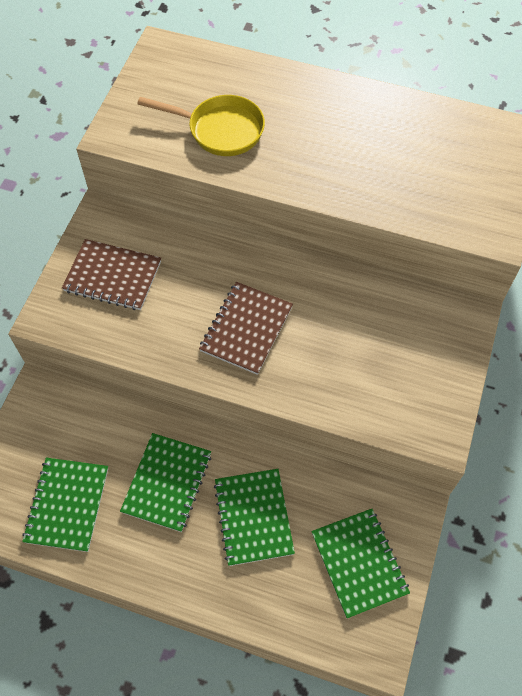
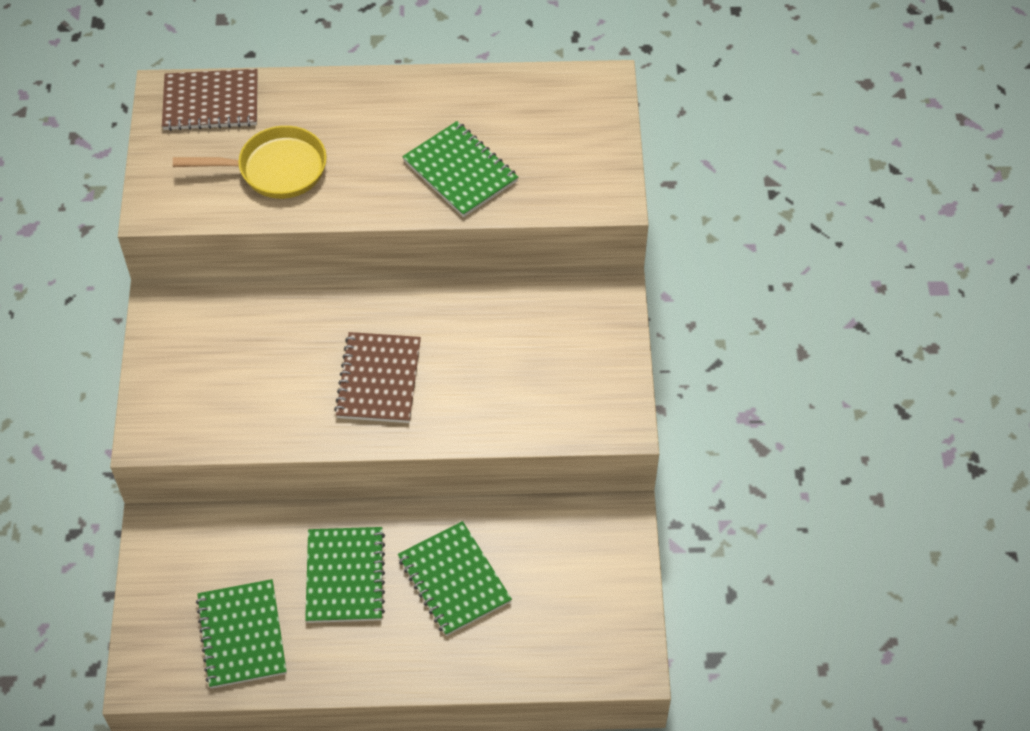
camera: 20 degrees left, 5 degrees down
brown notebook [62,239,161,310] -> brown notebook moved to [162,69,258,131]
green notebook [311,509,410,618] -> green notebook moved to [402,121,518,217]

